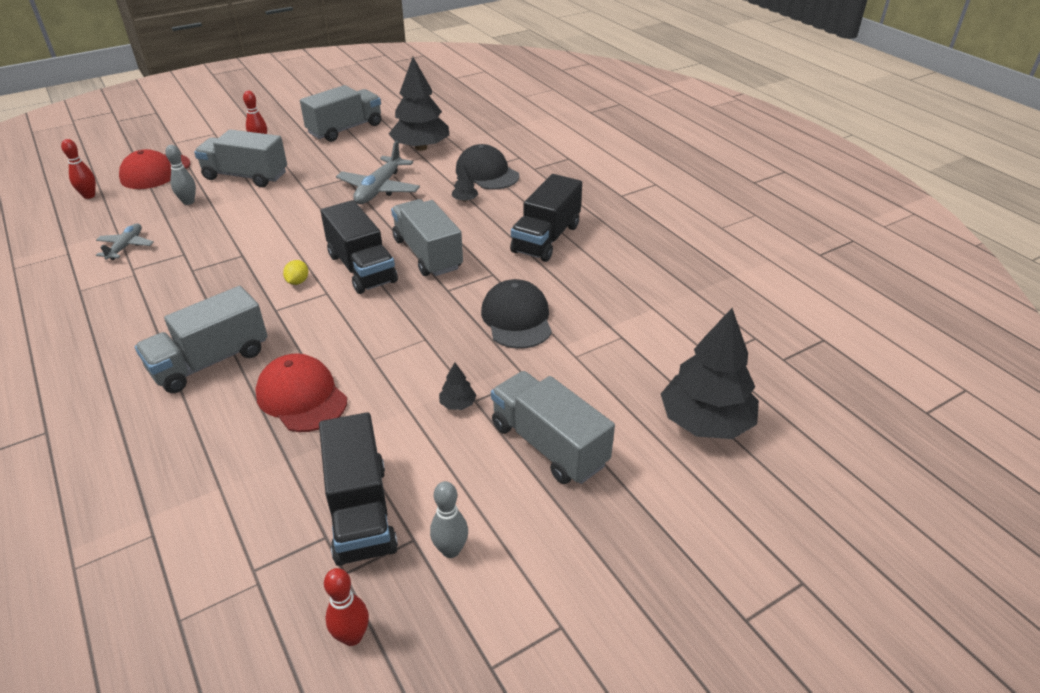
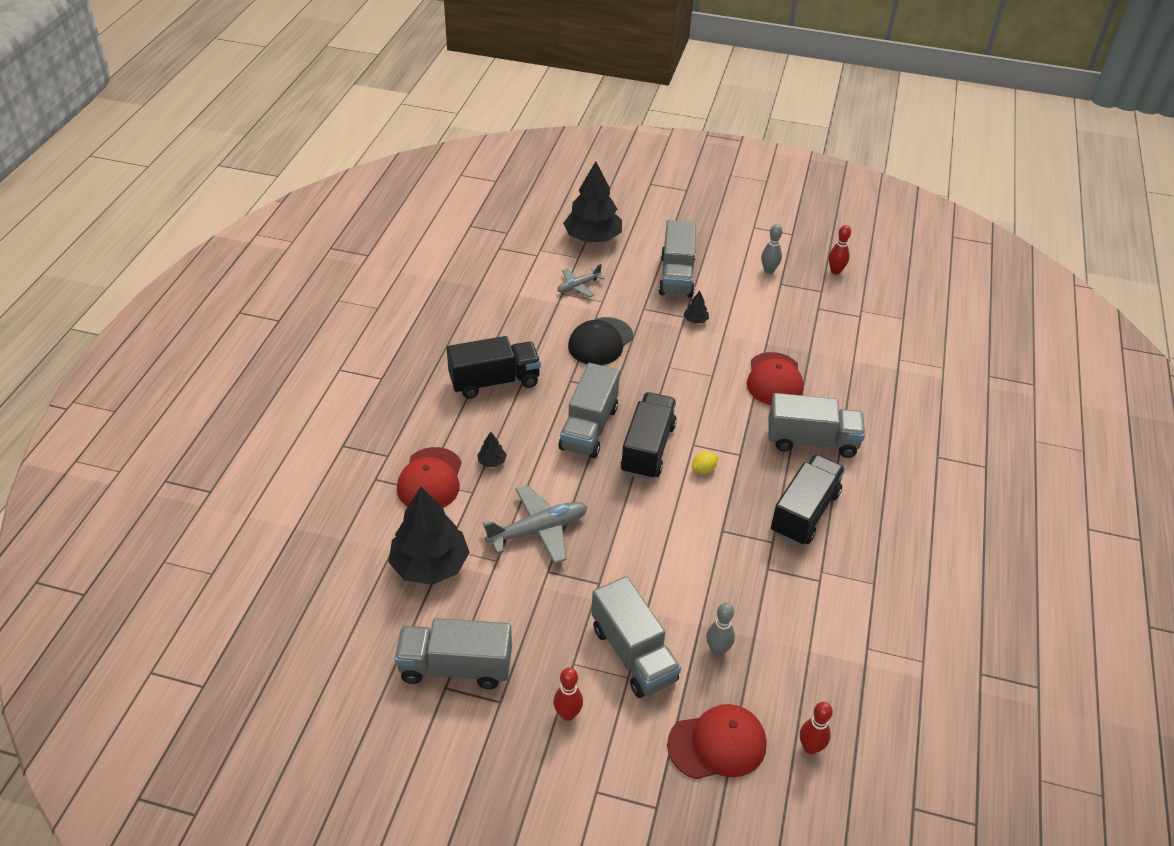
camera: 135 degrees left, 5 degrees up
grey plane [96,223,153,260] -> grey plane moved to [557,264,605,297]
black truck [319,412,398,566] -> black truck moved to [771,454,845,545]
black cap [456,144,519,190] -> red cap [397,447,462,508]

